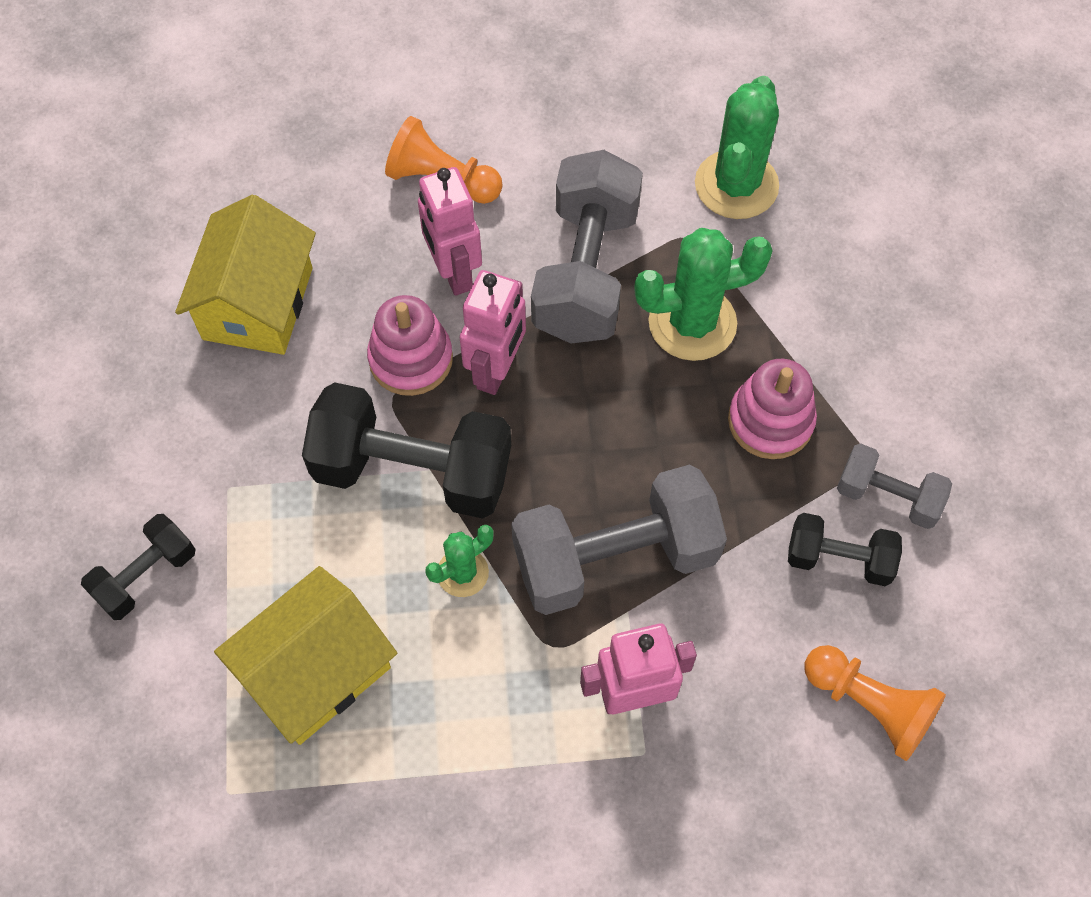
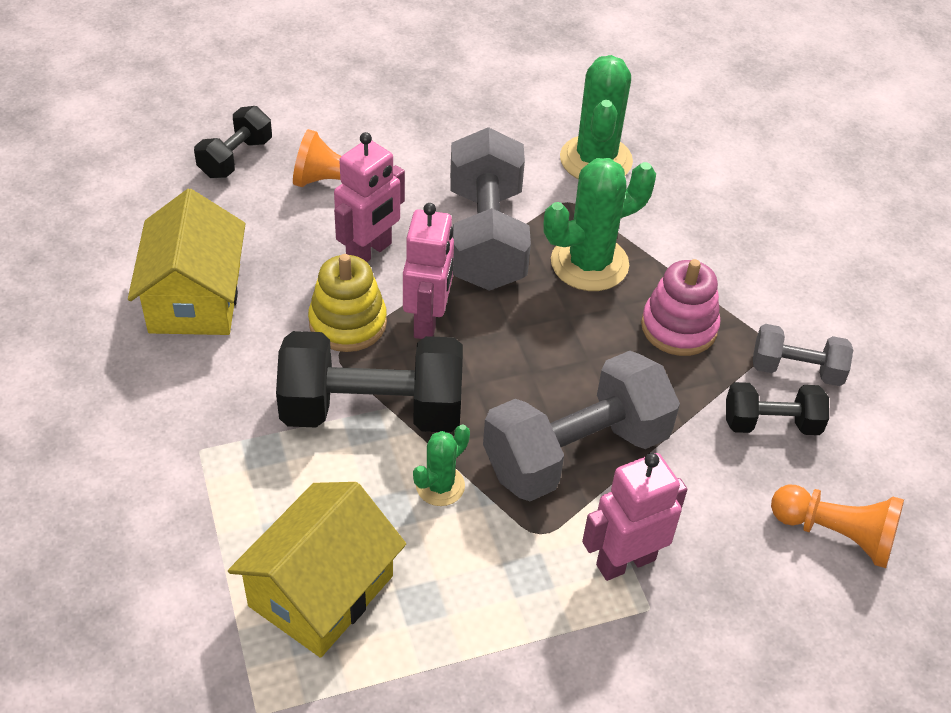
camera: 15 degrees left, 15 degrees down
black dumbbell [81,514,196,620] -> black dumbbell moved to [194,106,272,178]
pink stacking toy [367,295,453,396] -> yellow stacking toy [308,254,387,352]
pink robot [418,167,482,296] -> pink robot turned 105 degrees counterclockwise [334,132,405,262]

